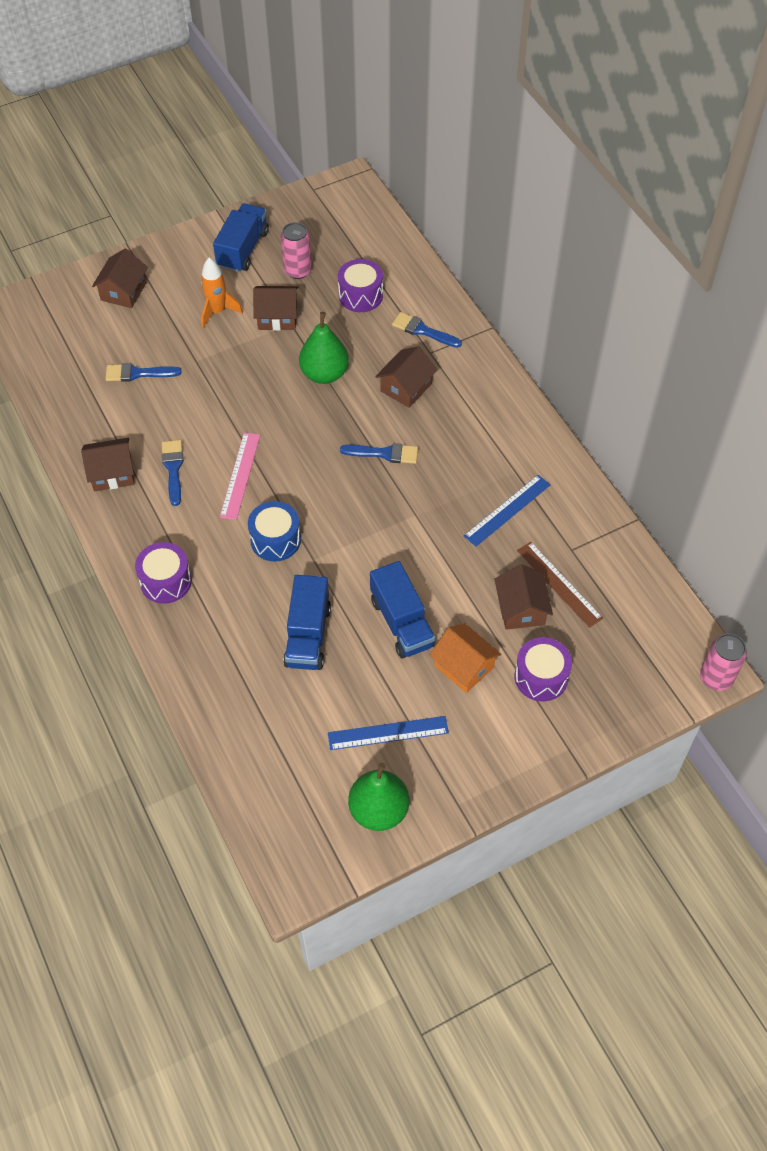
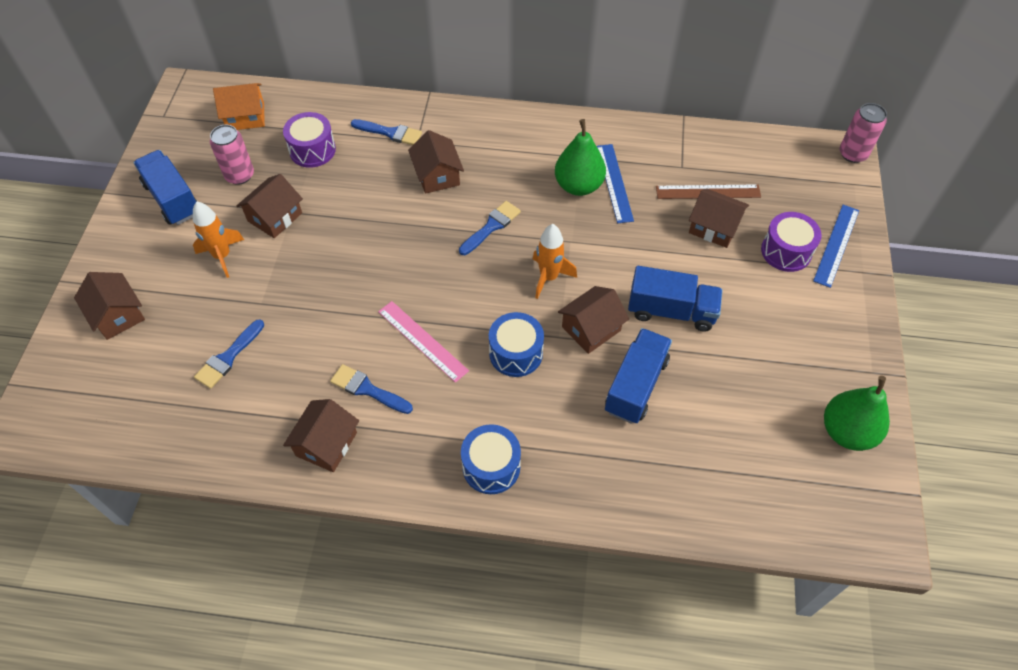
camera: 55 degrees left, 0 degrees up
purple drum [135,542,192,604] -> blue drum [461,424,521,494]
blue truck [283,575,331,670] -> blue truck turned 105 degrees counterclockwise [605,328,672,424]
green pear [299,312,349,384] -> green pear moved to [555,119,606,196]
blue ruler [328,716,449,750] -> blue ruler moved to [813,205,859,288]
blue brush [392,312,462,348] -> blue brush turned 135 degrees counterclockwise [351,119,422,145]
orange house [430,623,501,693] -> orange house moved to [213,83,265,130]
none -> orange rocket [533,224,577,299]
none -> brown house [558,286,629,354]

